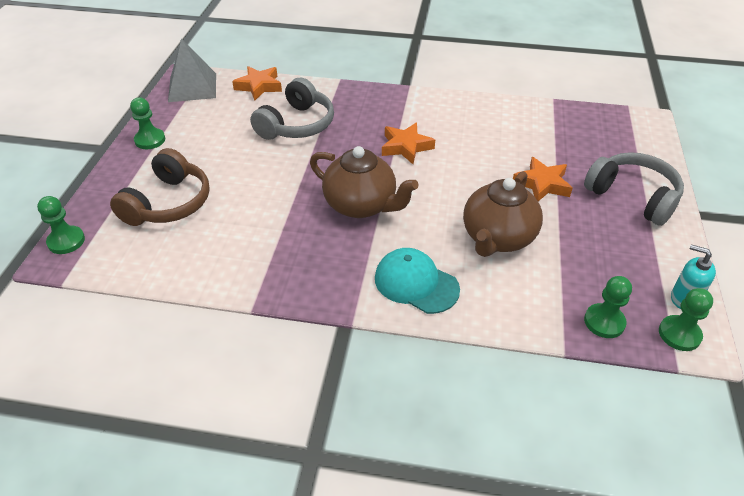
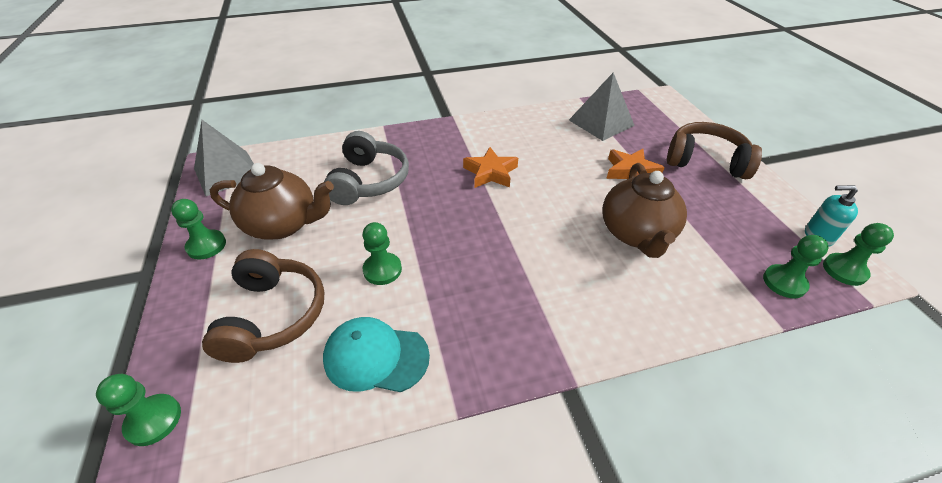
camera: 25 degrees left, 0 degrees up
orange star [232,66,282,101] -> none
brown teapot [310,146,419,218] -> brown teapot moved to [210,163,334,239]
turquoise cap [375,248,460,314] -> turquoise cap moved to [323,317,430,392]
grey headphones [584,152,684,226] -> brown headphones [667,122,762,179]
none -> green pawn [362,222,402,285]
none -> grey pyramid [569,73,635,141]

